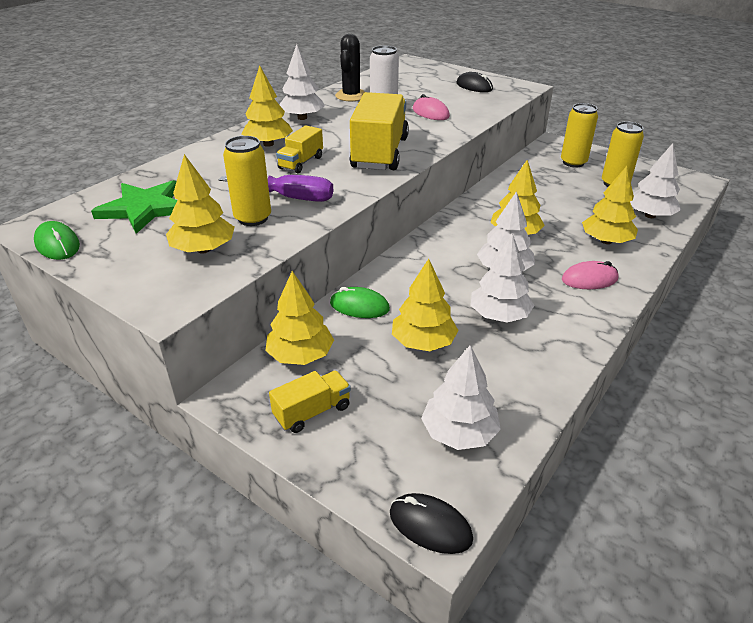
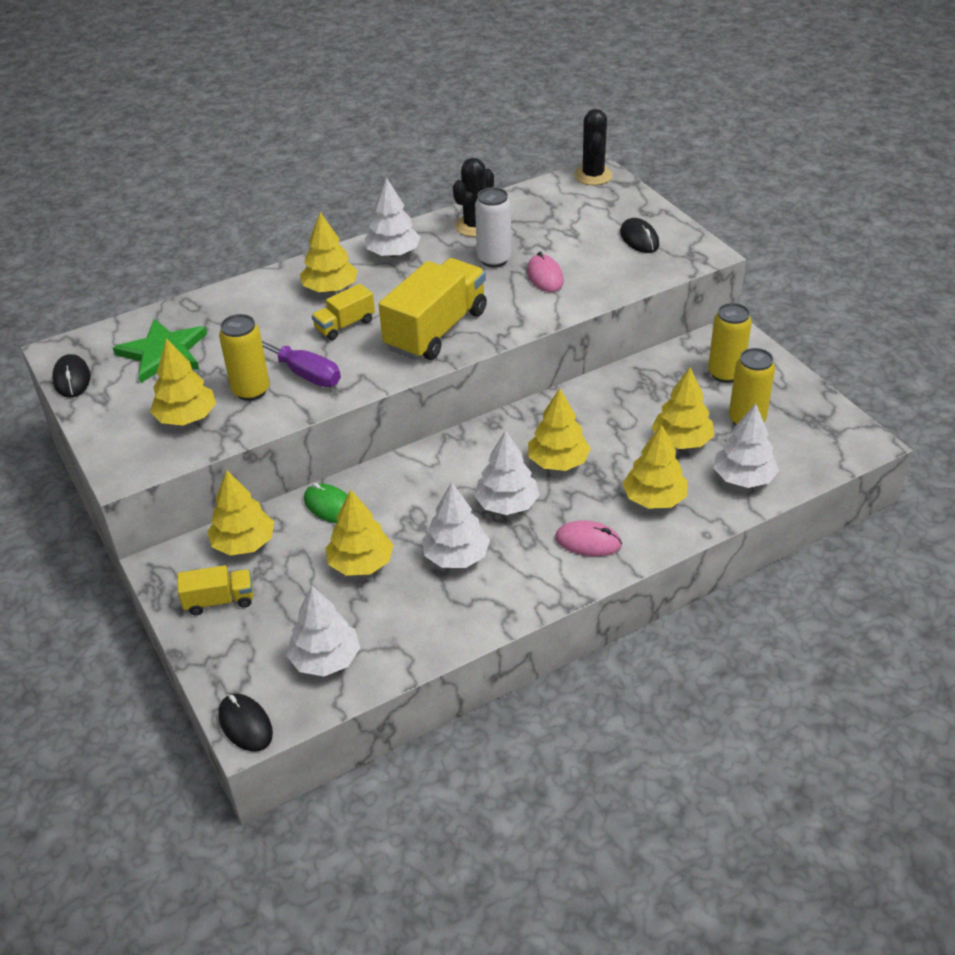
camera: 25 degrees right, 5 degrees up
green mouse [34,221,80,260] -> black mouse [52,354,90,398]
none -> black cactus [574,109,613,185]
none -> yellow tree [651,367,714,449]

